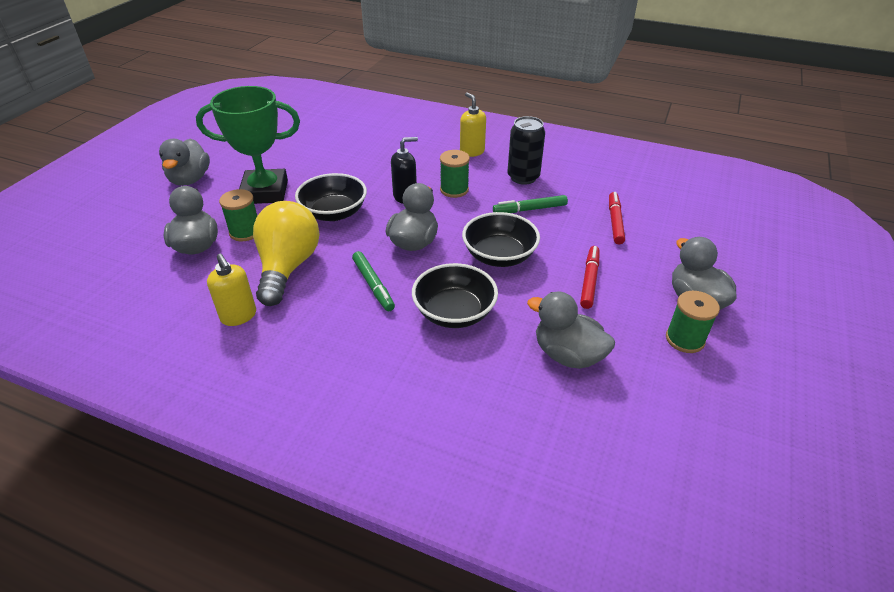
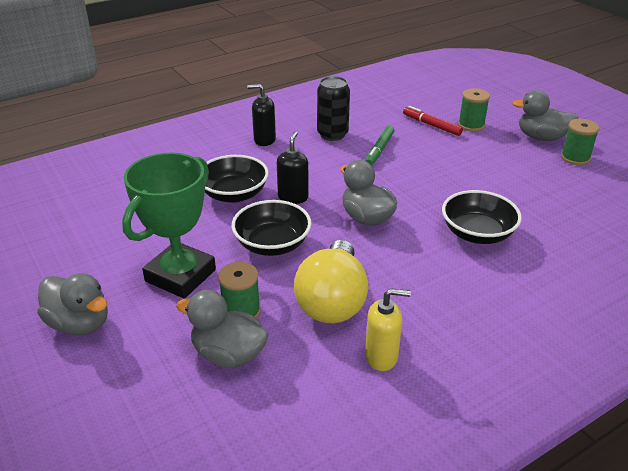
camera: 55 degrees left, 5 degrees down
yellow light bulb [253,201,320,306] -> yellow light bulb turned 120 degrees counterclockwise [294,240,368,323]
green marker [352,251,395,311] -> none
green spool [440,150,470,198] -> green spool moved to [458,88,490,132]
yellow soap dispenser [460,92,486,157] -> black soap dispenser [247,84,276,146]
black bowl [462,212,540,267] -> black bowl moved to [205,155,269,203]
grey duck [527,291,615,369] -> none
red marker [580,246,599,309] -> none

